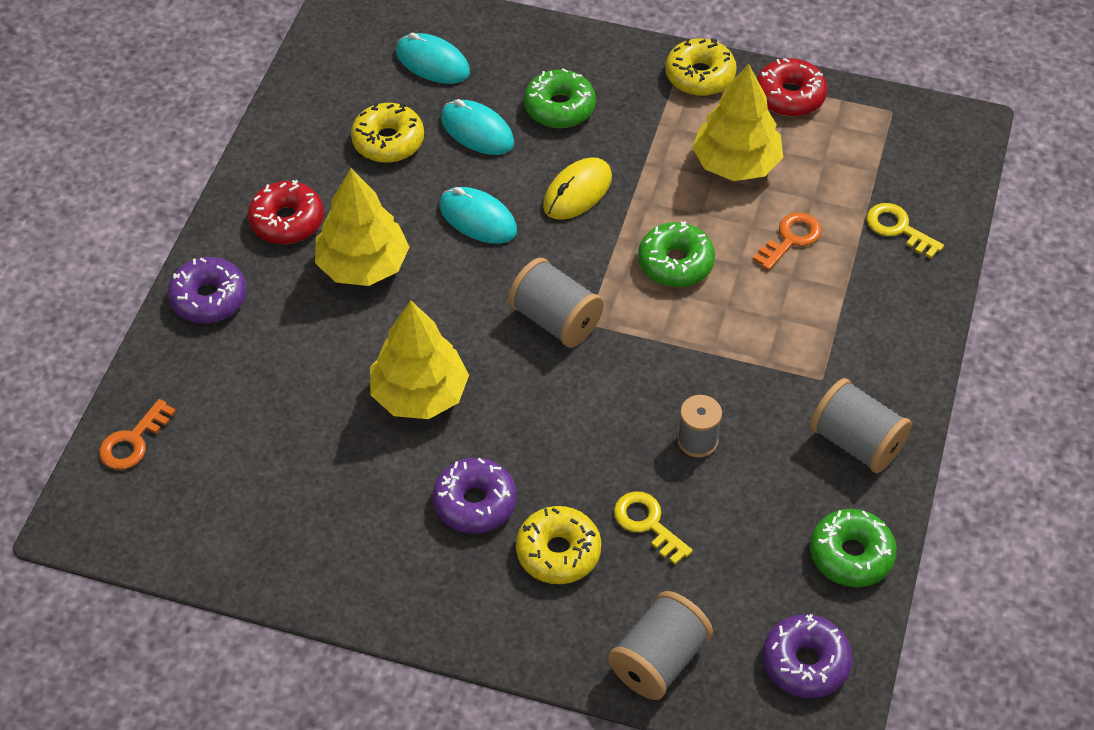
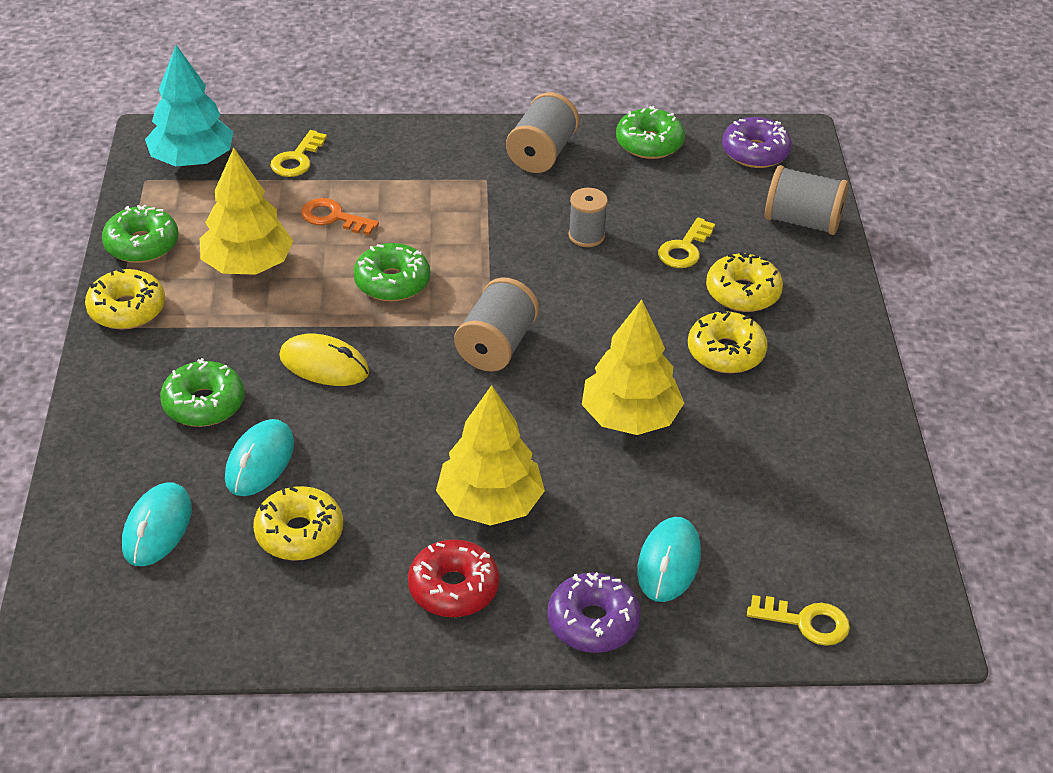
camera: 110 degrees left, 10 degrees down
orange key [99,399,176,470] -> yellow key [747,595,850,646]
purple donut [433,458,517,534] -> yellow donut [688,309,768,373]
turquoise mouse [439,187,517,244] -> turquoise mouse moved to [637,517,701,602]
red donut [757,58,828,117] -> green donut [102,205,178,263]
none -> turquoise tree [145,45,233,166]

